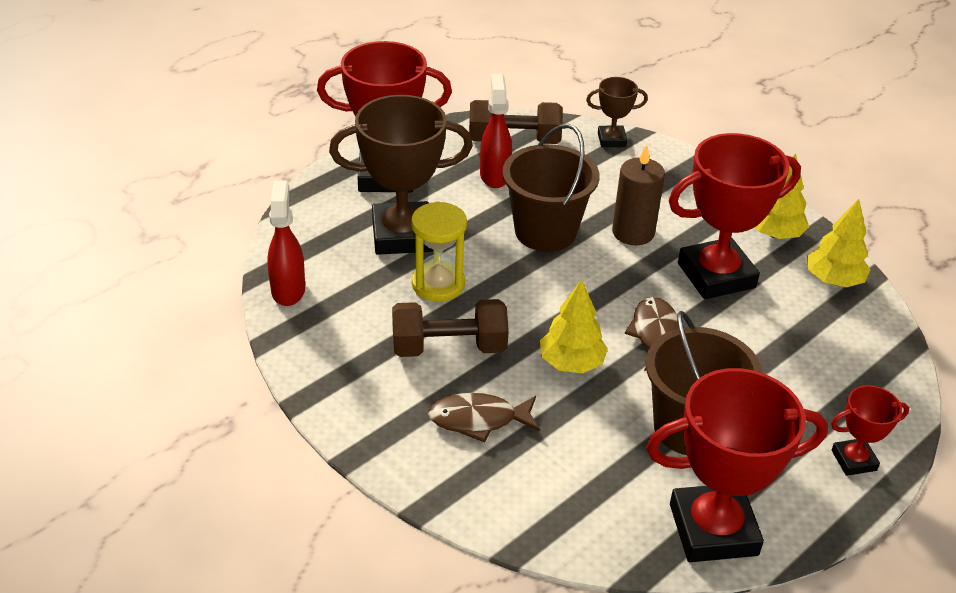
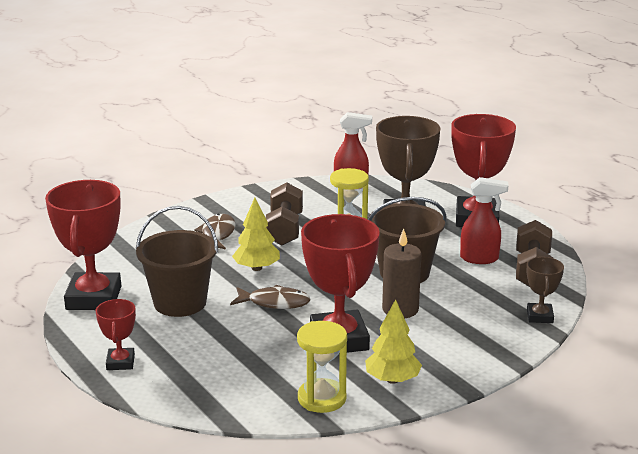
camera: 100 degrees right, 15 degrees down
yellow tree [807,199,870,287] -> yellow hourglass [297,321,347,413]

